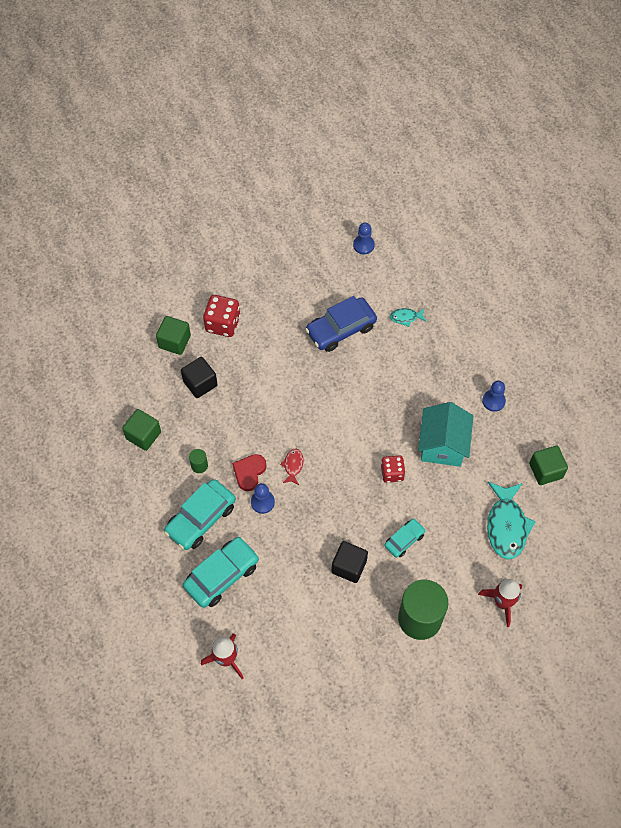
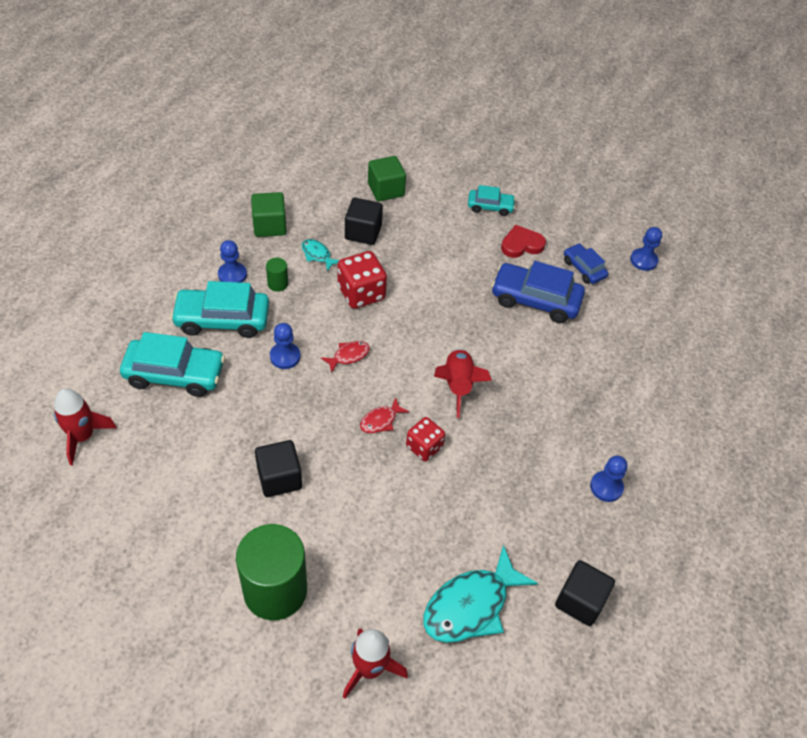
camera: 45 degrees right, 10 degrees down
red dice [203,295,240,337] -> red dice moved to [338,251,387,309]
red heart [232,454,266,491] -> red heart moved to [501,225,546,258]
turquoise car [384,519,426,558] -> turquoise car moved to [468,185,516,216]
turquoise fish [390,308,426,327] -> turquoise fish moved to [301,239,339,272]
turquoise house [418,402,473,467] -> none
green cube [529,446,568,485] -> black cube [555,560,615,626]
none -> blue pawn [218,240,247,283]
none -> red fish [360,397,409,433]
none -> red rocket [434,348,492,418]
none -> blue car [564,243,608,284]

